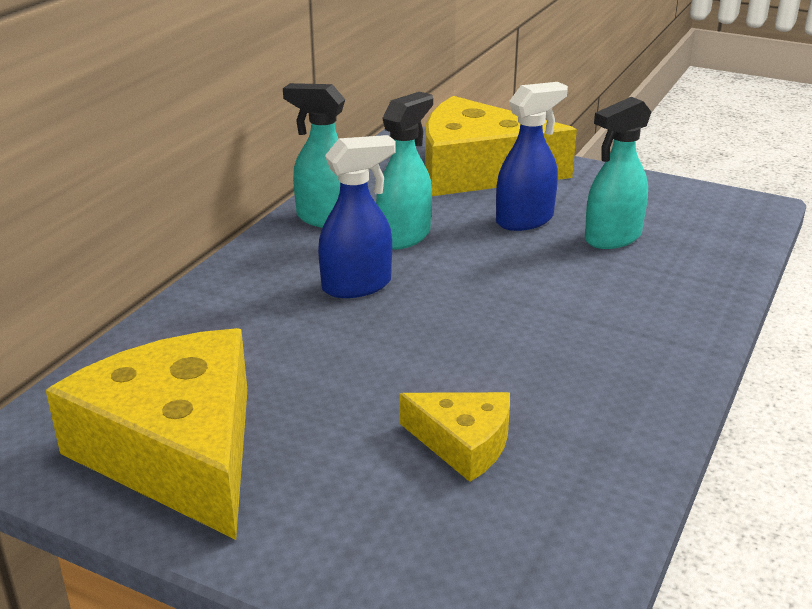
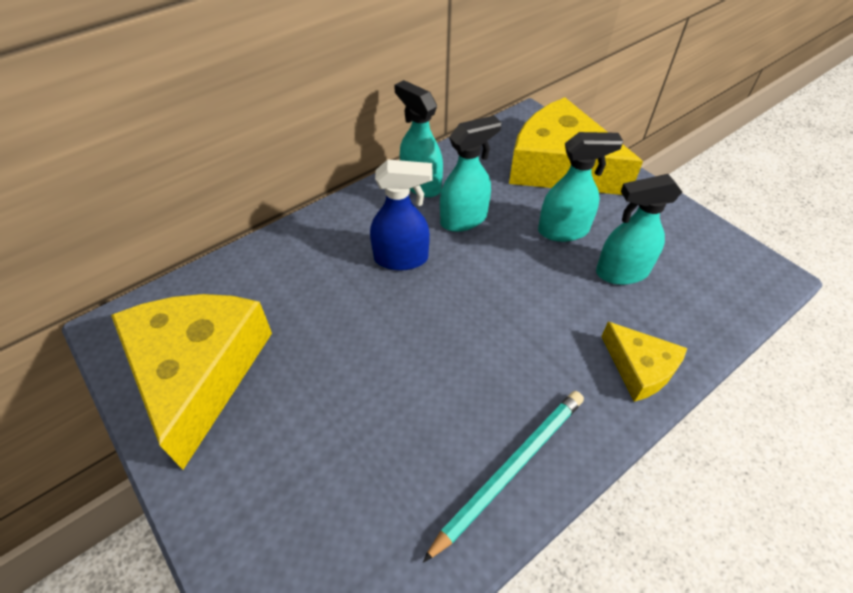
camera: 25 degrees right, 20 degrees up
yellow cheese [400,392,510,482] -> yellow cheese moved to [601,321,687,402]
blue spray bottle [496,82,568,231] -> turquoise spray bottle [538,132,623,242]
none -> turquoise pencil [423,391,584,563]

